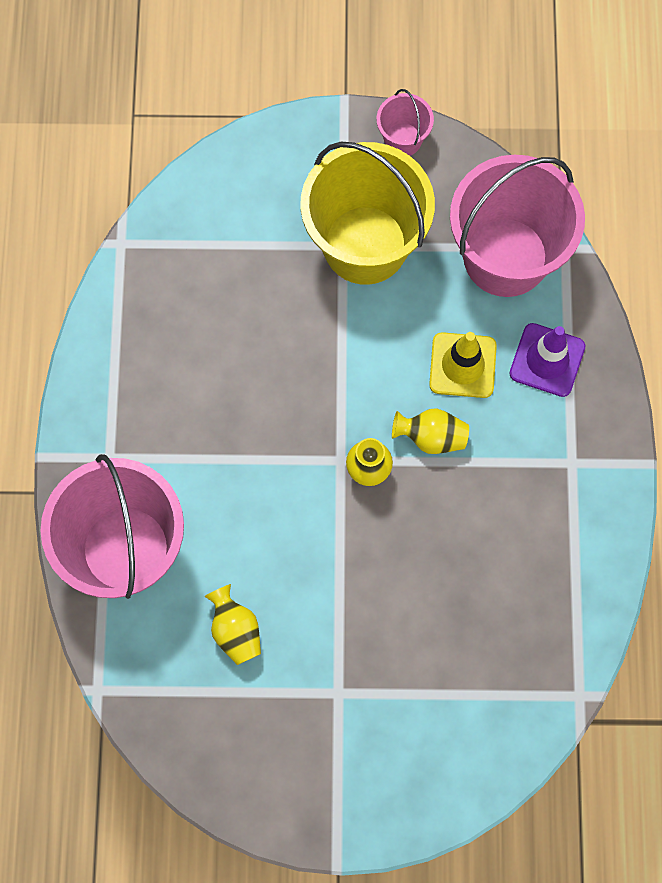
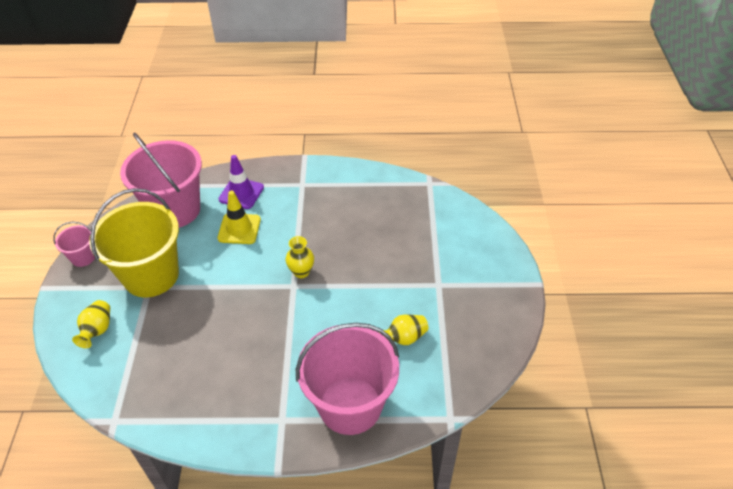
camera: 90 degrees left, 25 degrees down
yellow vase [392,408,469,454] -> yellow vase moved to [72,300,110,348]

